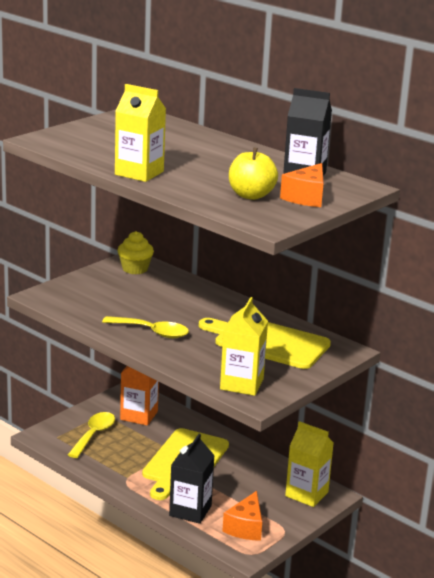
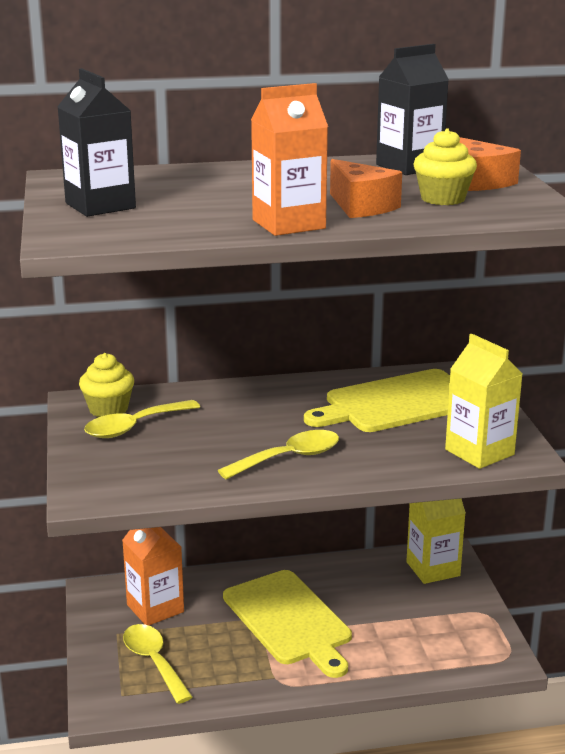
camera: 50 degrees left, 0 degrees up
yellow carton [115,84,166,182] -> orange carton [251,83,328,236]
black carton [169,434,215,524] -> black carton moved to [57,68,136,217]
orange cheese [222,491,262,541] -> orange cheese moved to [330,159,402,218]
yellow apple [229,147,278,200] -> yellow cupcake [413,128,477,205]
none -> yellow spoon [84,400,200,438]

